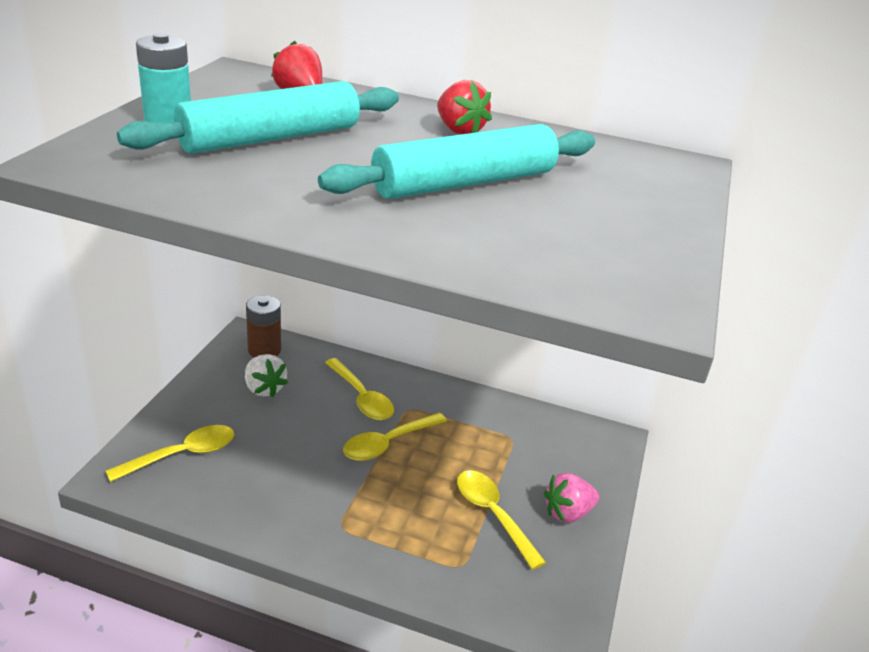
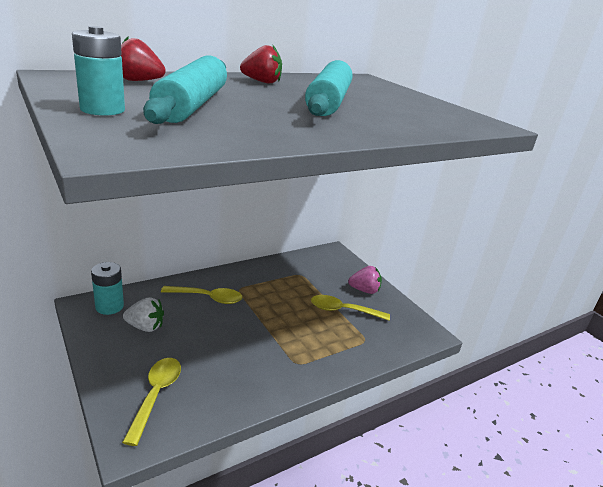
camera: 50 degrees left, 5 degrees down
brown battery [246,295,281,357] -> turquoise battery [91,262,124,315]
yellow spoon [343,413,447,461] -> none
pink strawberry [544,473,599,523] -> pink strawberry turned 105 degrees counterclockwise [348,266,382,294]

